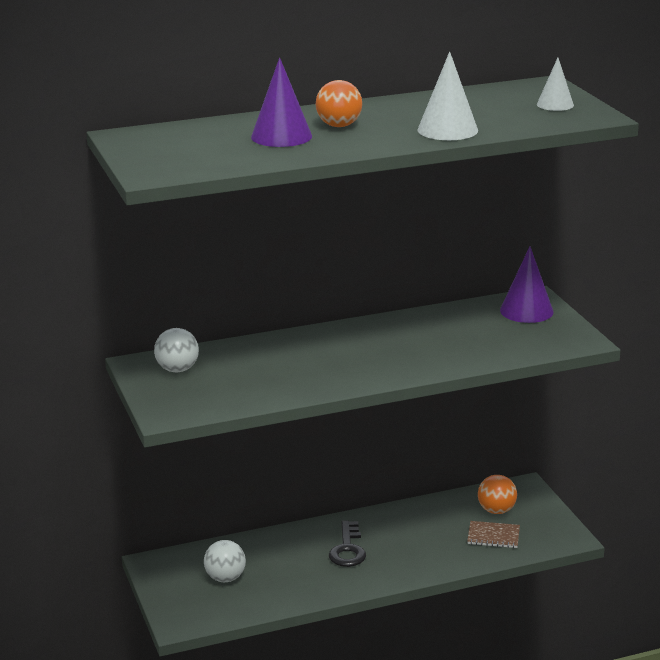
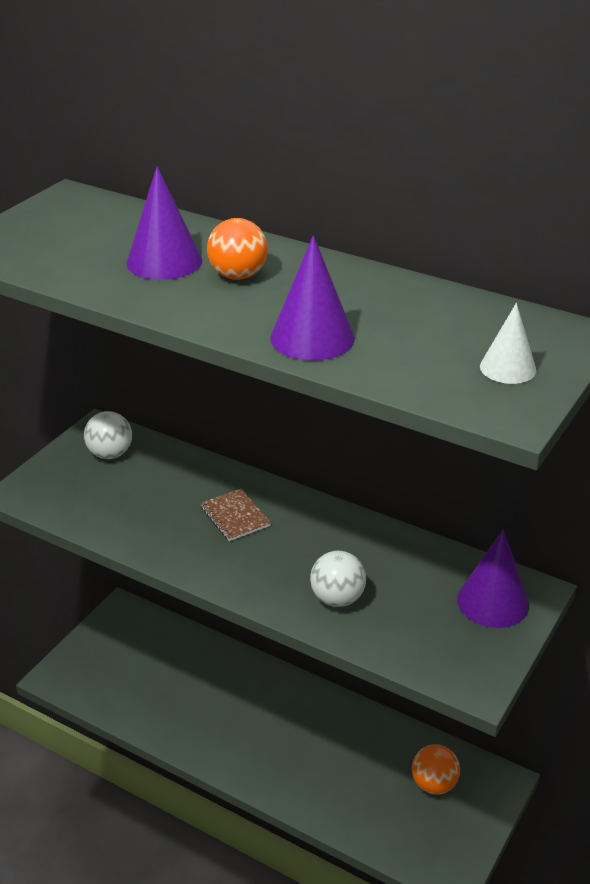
camera: 50 degrees right, 10 degrees up
white ball [204,540,246,582] -> white ball moved to [310,551,366,607]
black key [329,521,366,567] -> none
white cone [417,51,478,140] -> purple cone [270,235,355,361]
brown notebook [467,521,520,548] -> brown notebook moved to [200,489,271,541]

